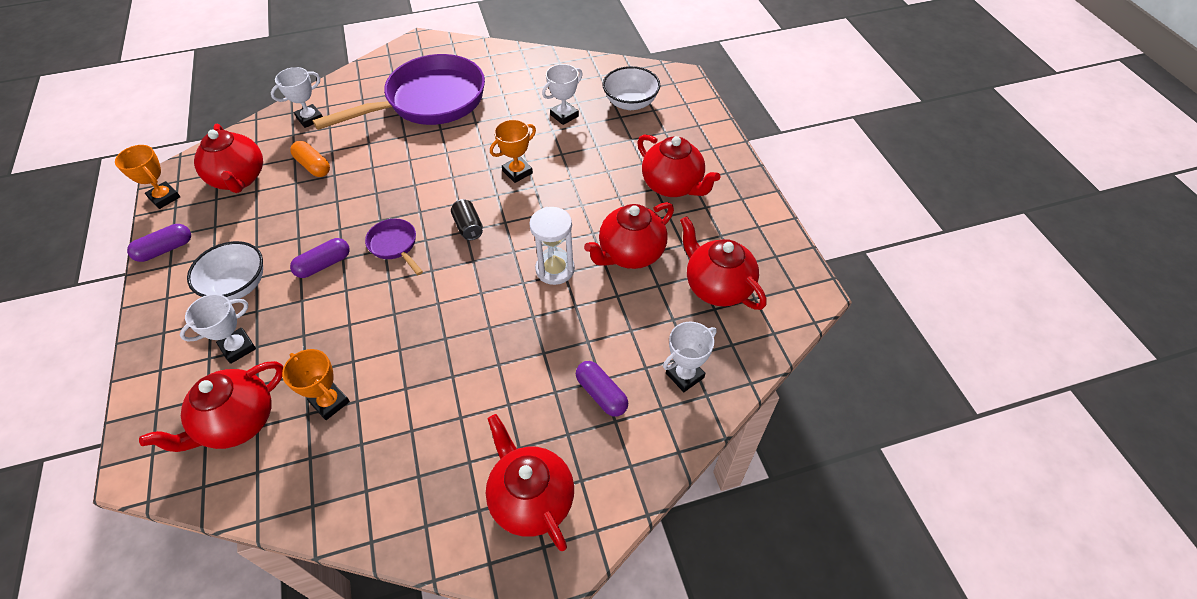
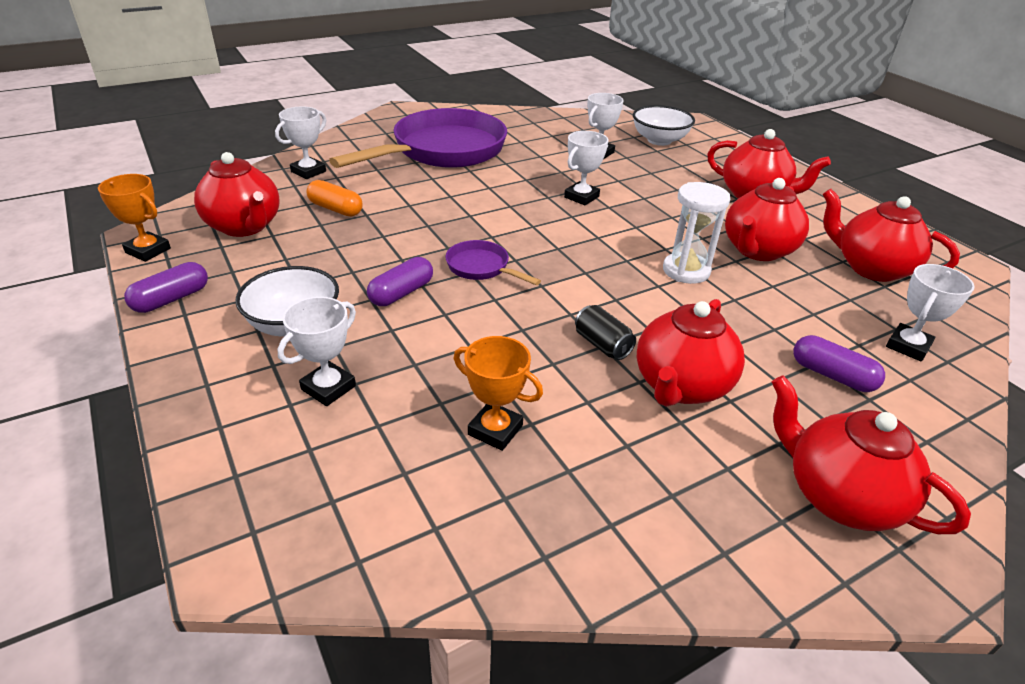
camera: 15 degrees left, 15 degrees down
red teapot [139,361,283,452] -> red teapot moved to [637,299,745,407]
black can [451,199,483,240] -> black can moved to [575,305,636,360]
orange trophy [490,119,536,183] -> white trophy [564,131,608,205]

